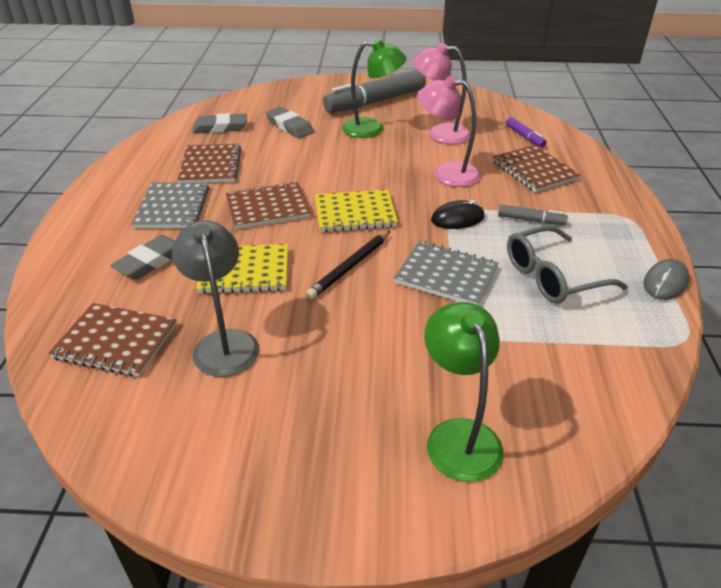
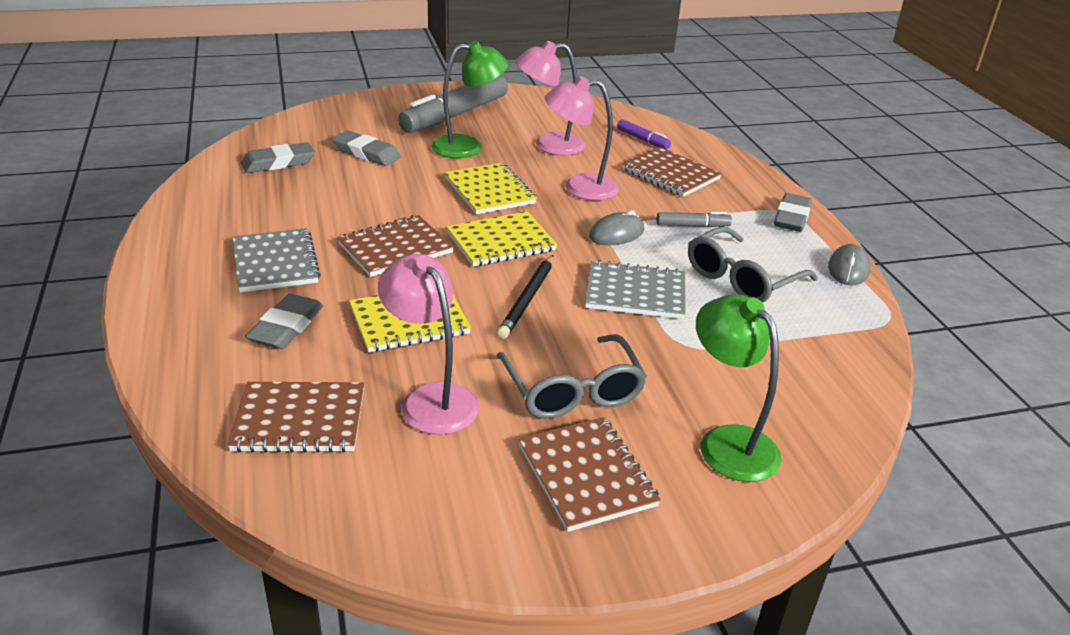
camera: 20 degrees left, 5 degrees down
grey lamp [172,220,259,377] -> pink lamp [378,254,479,435]
brown notebook [178,144,241,183] -> brown notebook moved to [518,417,661,532]
black mouse [431,200,484,229] -> grey mouse [589,210,644,245]
none -> yellow notebook [445,163,537,214]
none -> grey glasses [496,334,647,419]
none -> grey eraser [774,193,812,232]

